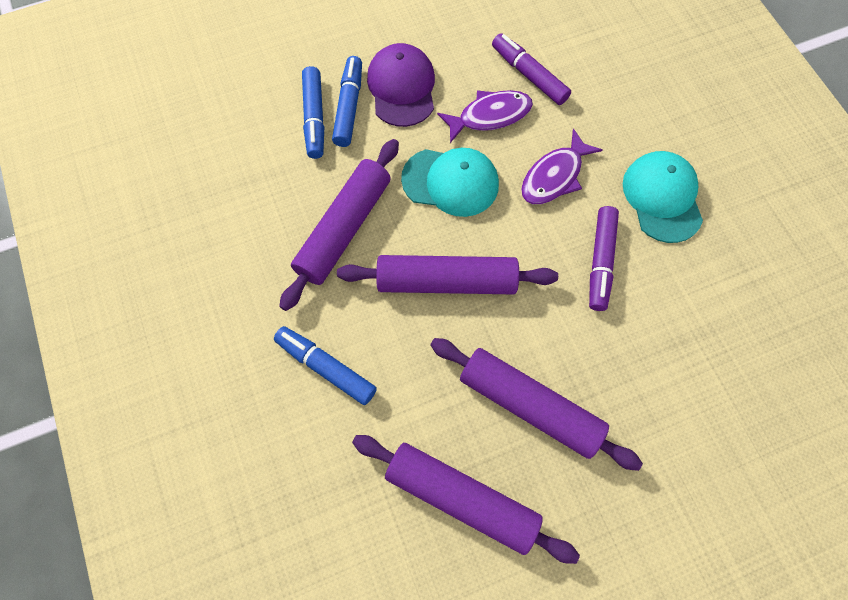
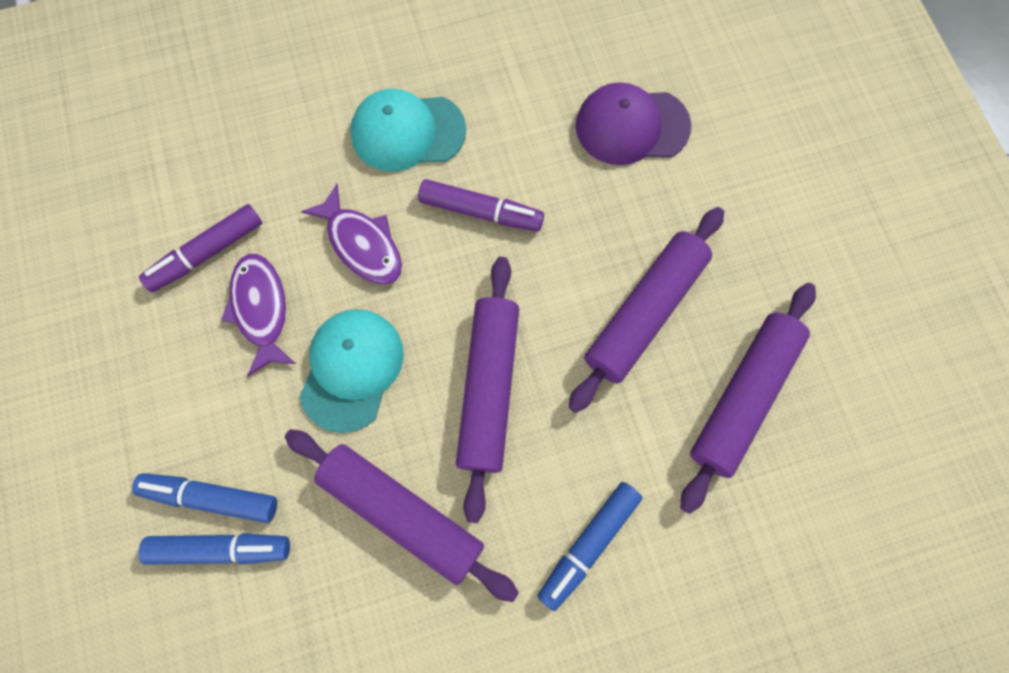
camera: 85 degrees left, 5 degrees up
purple cap [367,43,435,127] -> purple cap moved to [576,82,691,165]

